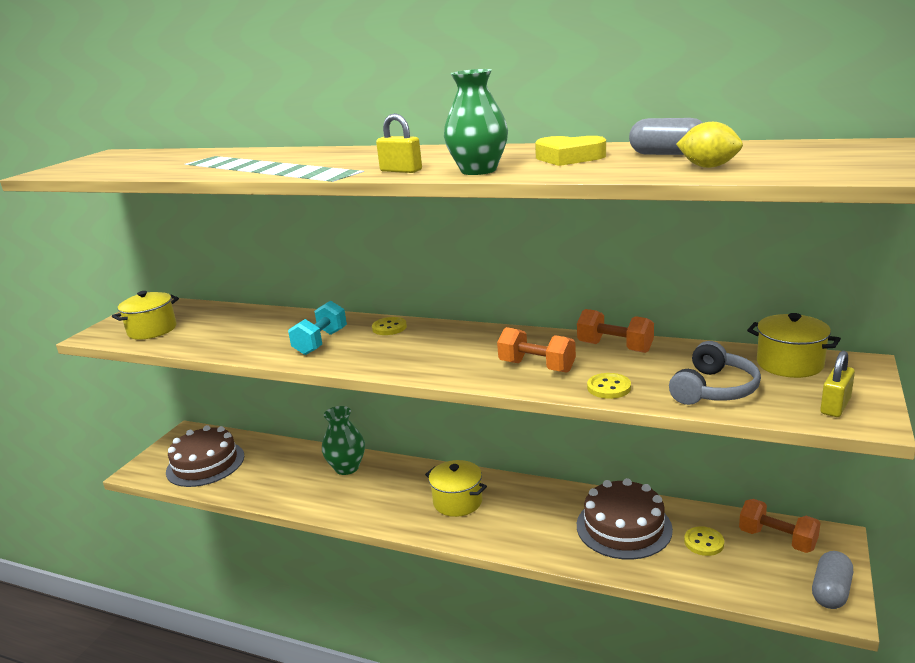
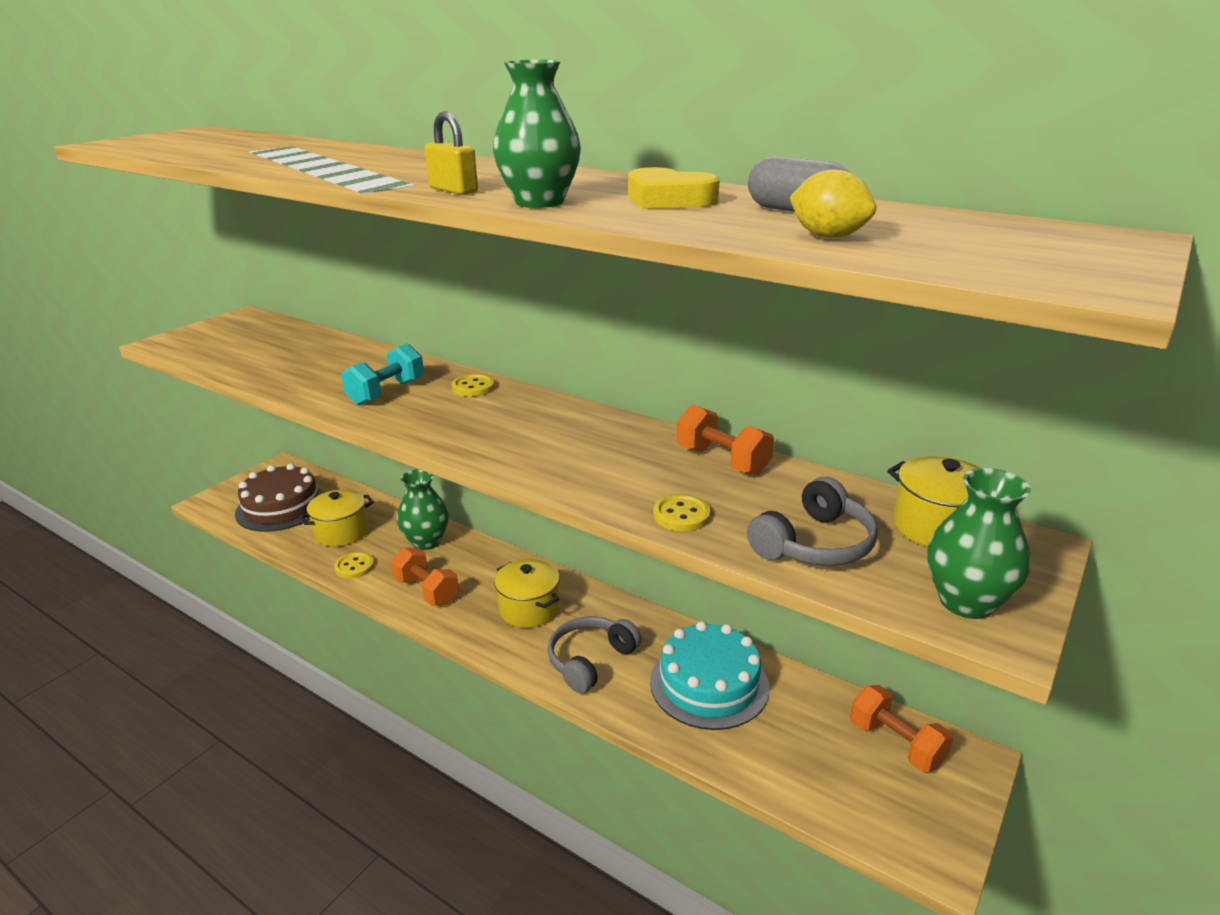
camera: 10 degrees right, 5 degrees up
yellow pot [112,291,179,340] -> yellow pot moved to [299,489,374,547]
orange dumbbell [497,327,576,373] -> orange dumbbell moved to [391,547,459,605]
brown cake [577,478,673,560] -> turquoise cake [650,621,769,730]
yellow button [684,526,724,556] -> yellow button moved to [334,552,374,579]
grey capsule [812,551,853,609] -> none
yellow padlock [820,351,855,417] -> green vase [927,468,1031,619]
none -> grey headphones [548,616,641,694]

